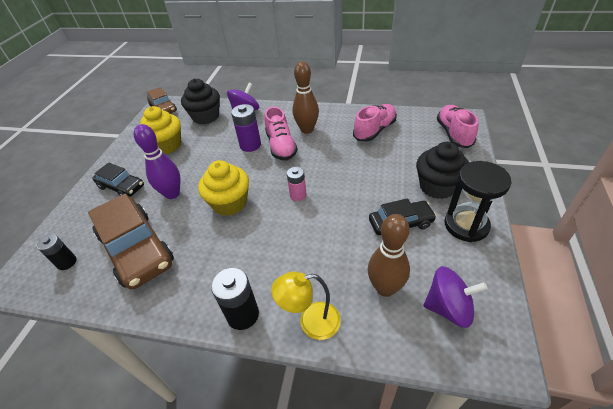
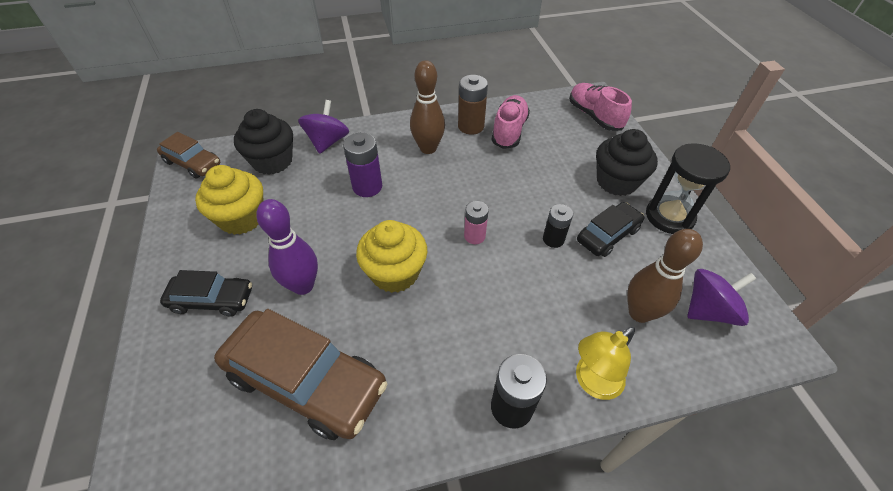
camera: 30 degrees left, 5 degrees up
black battery [37,234,77,270] -> black battery moved to [543,204,573,248]
pink shoe [264,107,298,160] -> none
none -> brown battery [458,75,488,135]

